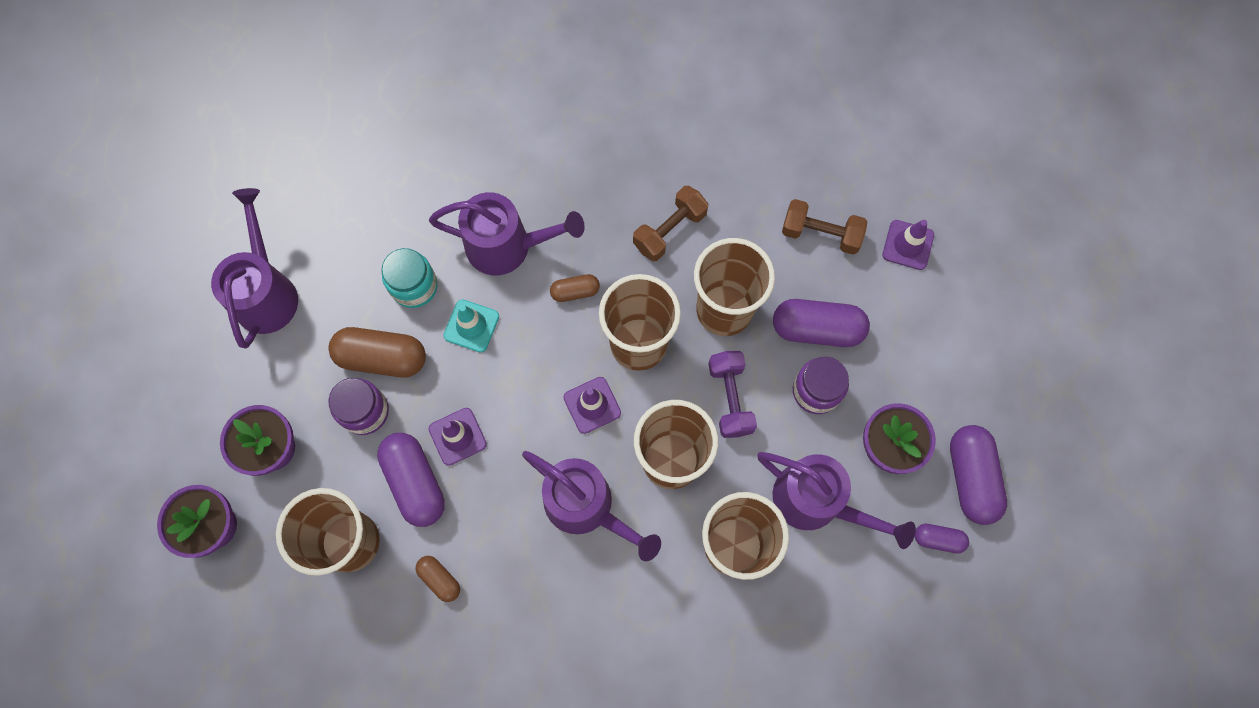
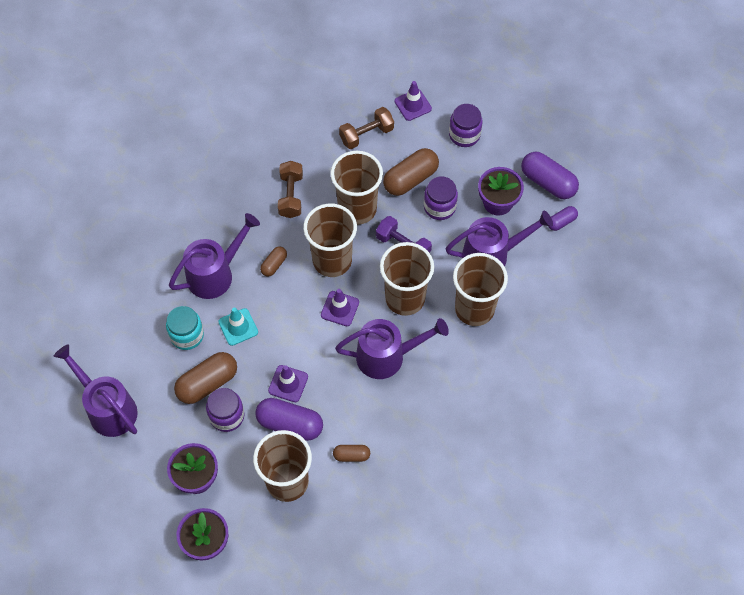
camera: 45 degrees left, 10 degrees down
purple capsule [773,299,870,347] -> brown capsule [383,148,439,196]
none -> purple jar [449,104,483,147]

